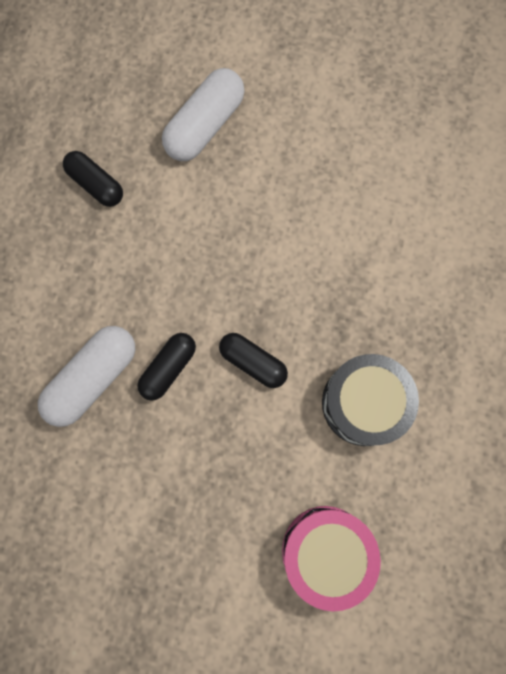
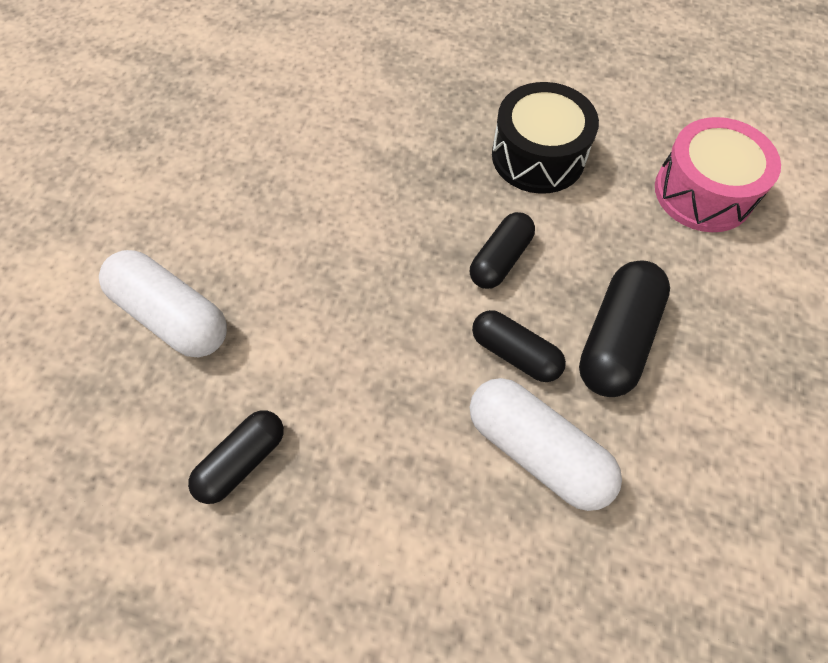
camera: 90 degrees left, 15 degrees down
none -> black capsule [579,260,670,397]

